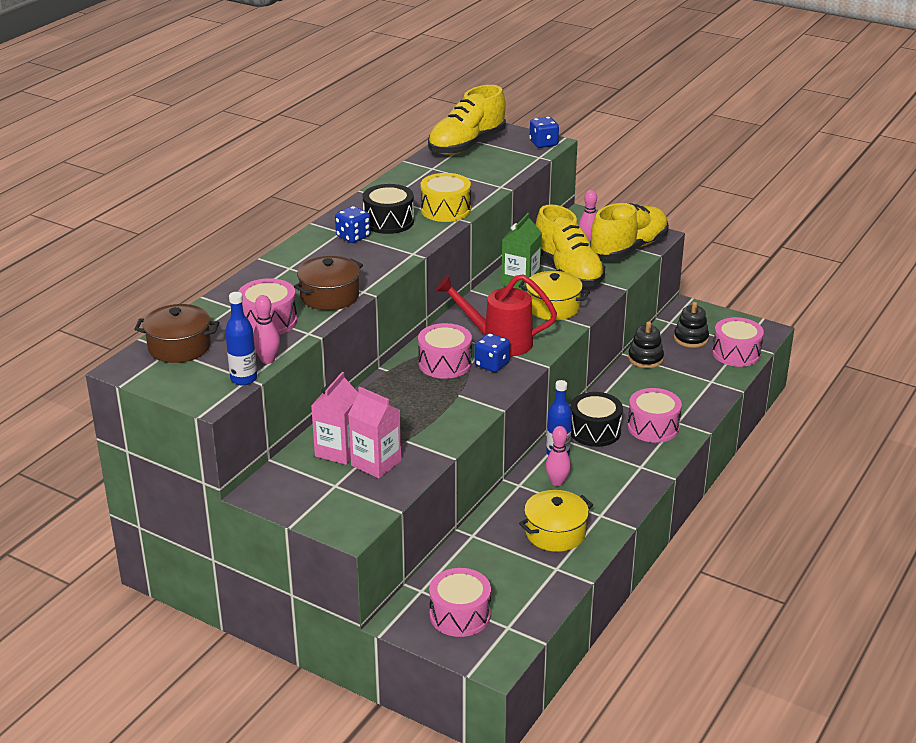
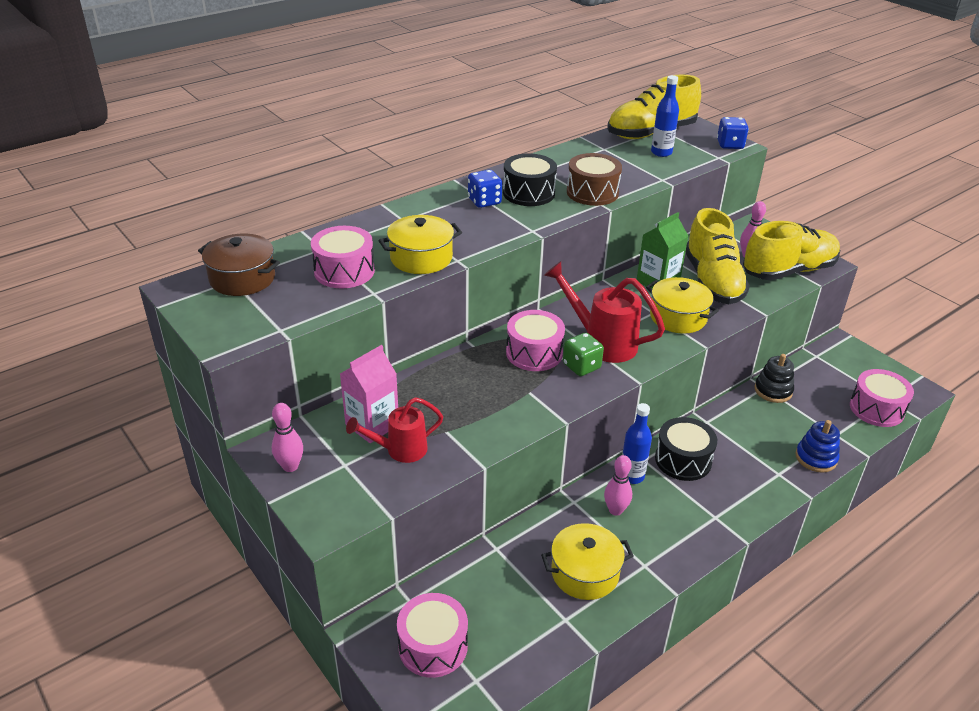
camera: 20 degrees right, 5 degrees up
blue bottle [225,292,257,385] -> blue bottle moved to [651,75,679,157]
pink bowling pin [253,295,280,364] -> pink bowling pin moved to [272,403,303,472]
brown pot [294,256,363,310] -> yellow pot [378,215,462,274]
pink carton [348,387,401,478] -> red watering can [346,397,443,463]
yellow drum [420,173,471,222] -> brown drum [567,153,622,206]
blue dice [474,333,510,372] -> green dice [563,333,604,376]
pink drum [627,388,682,443] -> none
black stacking toy [674,302,709,348] -> none
none -> blue stacking toy [795,420,840,473]

